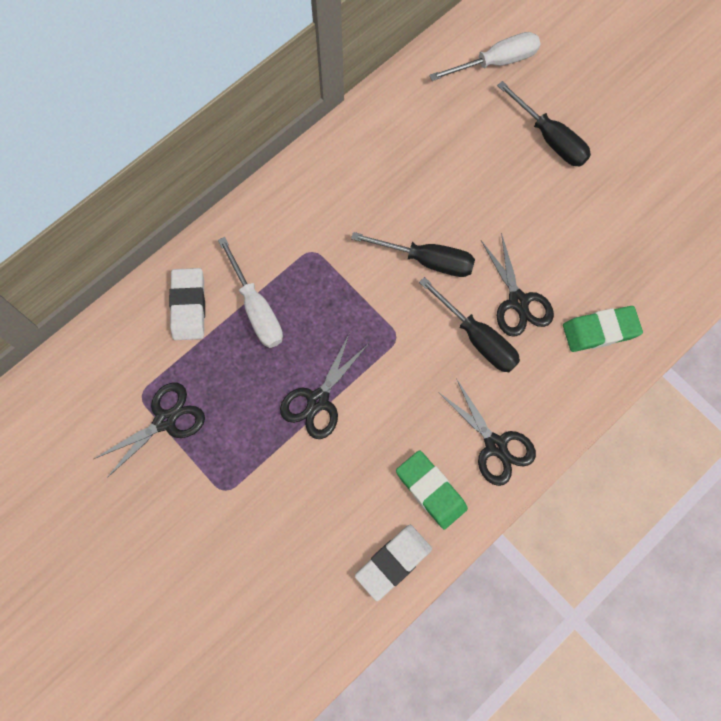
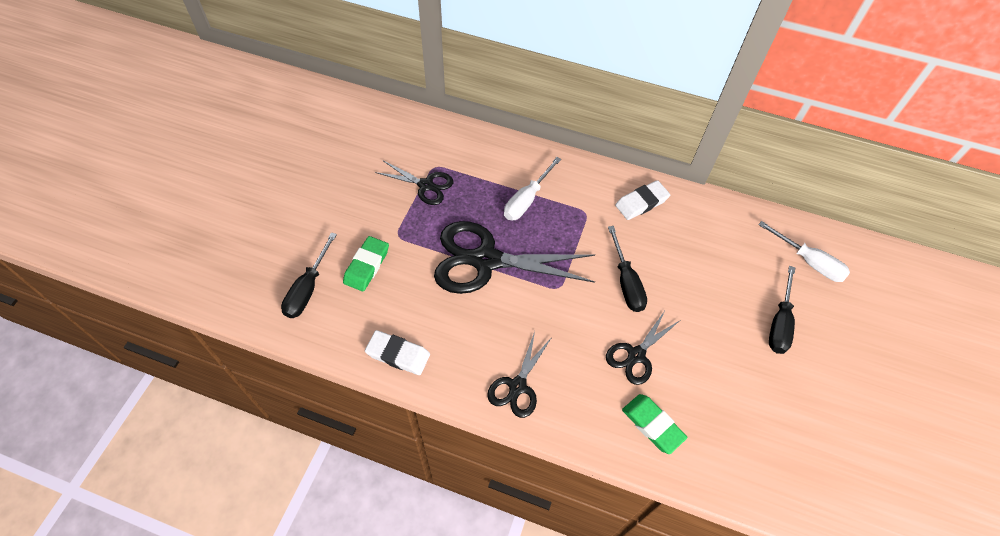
camera: 60 degrees right, 15 degrees down
white eraser [169,268,205,340] -> white eraser moved to [615,180,670,220]
black scissors [280,335,368,439] -> black scissors [434,221,595,294], size x1.89
green eraser [396,450,468,529] -> green eraser moved to [343,236,389,291]
black screwdriver [419,277,520,372] -> black screwdriver moved to [281,232,337,318]

